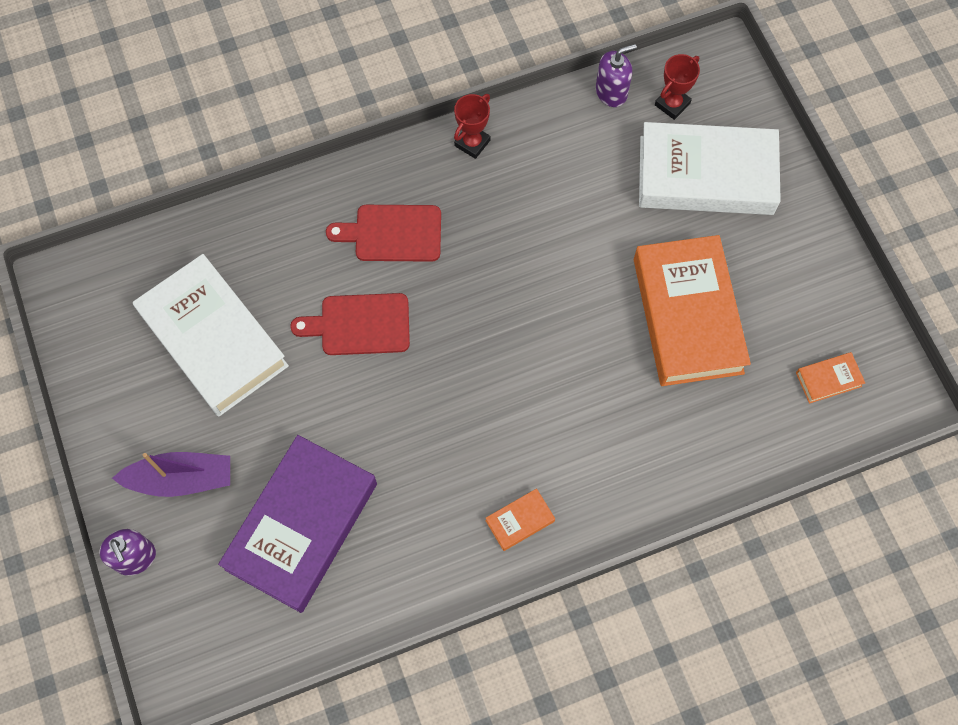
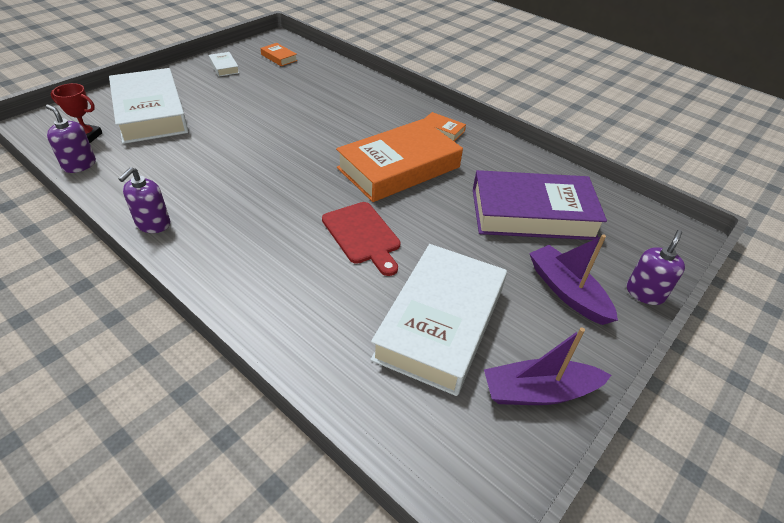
camera: 120 degrees left, 25 degrees down
red cutting board [326,205,441,262] -> none
red trophy [454,94,490,159] -> purple soap dispenser [118,167,170,233]
orange book [634,235,751,386] -> orange book moved to [336,119,463,202]
none -> white book [209,52,239,77]
none -> purple boat [484,327,612,405]

